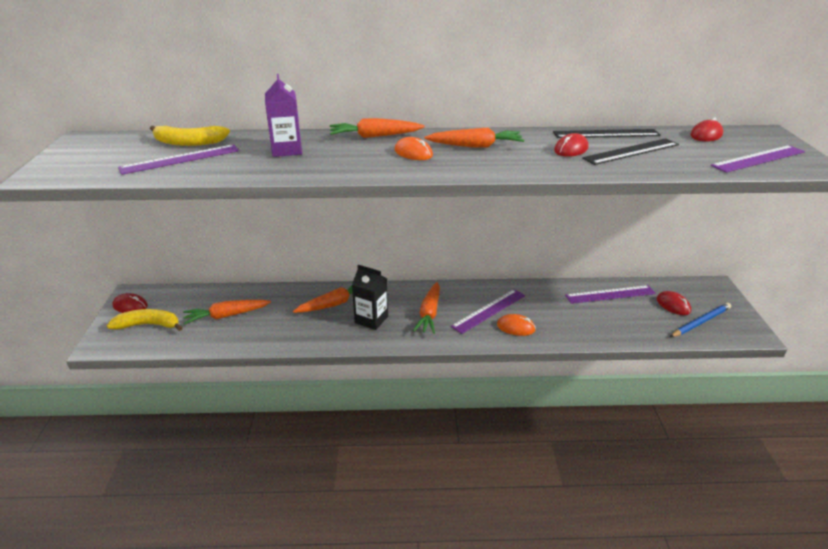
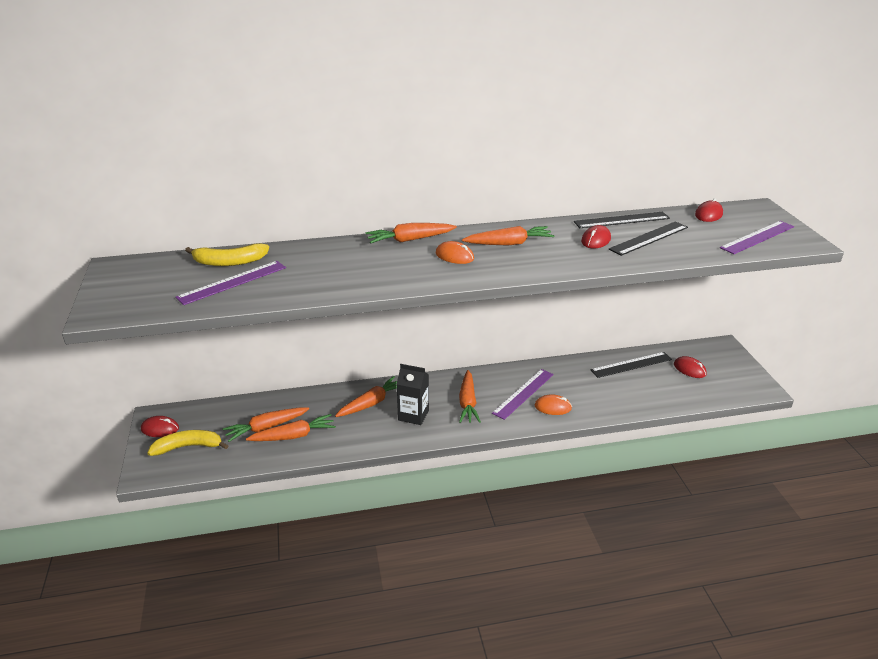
camera: 10 degrees left, 0 degrees up
purple carton [265,74,302,157] -> none
purple ruler [565,285,656,304] -> black ruler [590,352,672,378]
blue pencil [670,303,731,337] -> none
none -> orange carrot [246,414,336,441]

